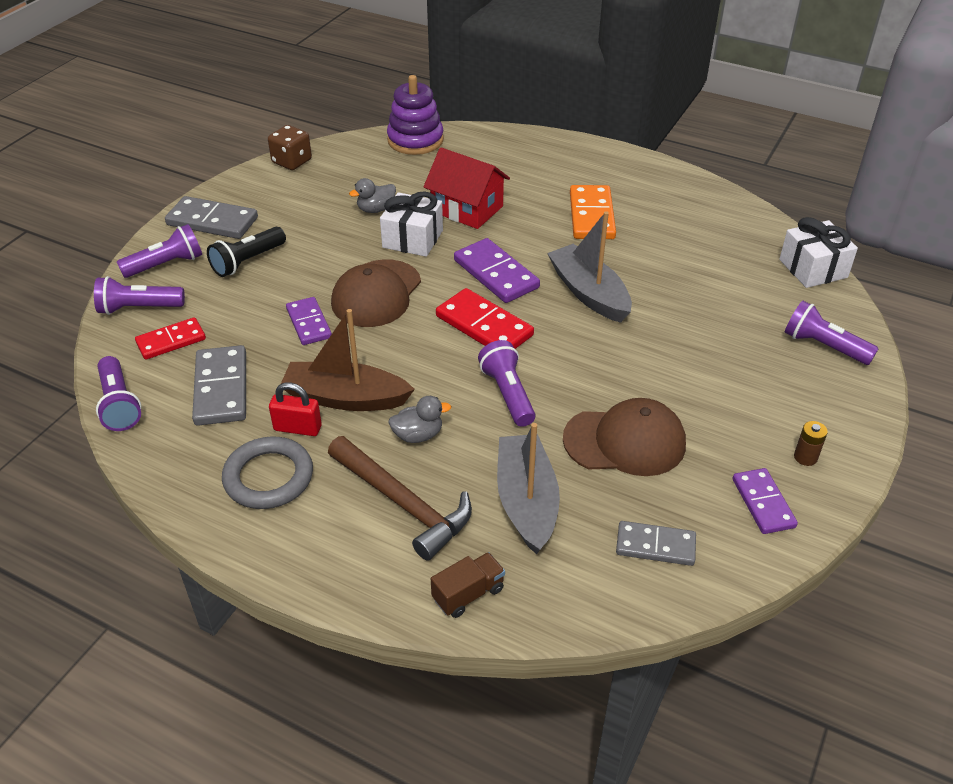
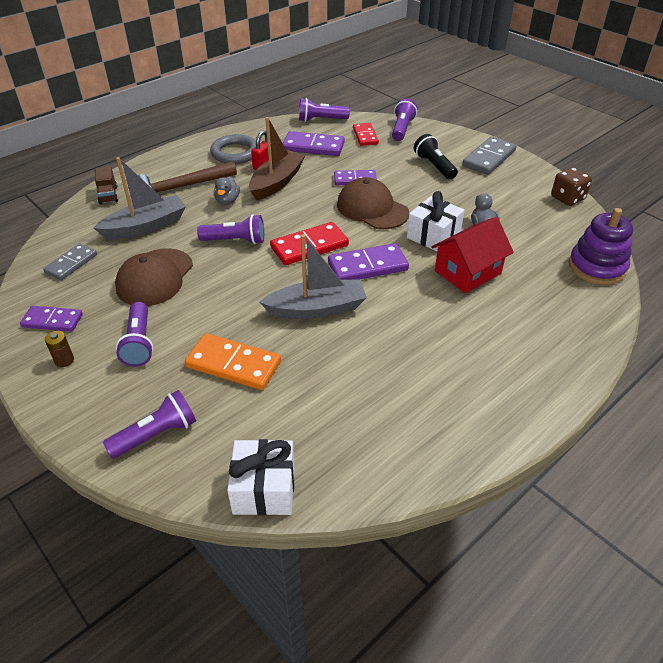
camera: 110 degrees right, 0 degrees up
purple flashlight [117,224,202,278] -> purple flashlight moved to [116,302,154,367]
grey domino [192,345,246,426] -> purple domino [283,131,345,156]
grey boat [497,423,560,555] -> grey boat turned 45 degrees counterclockwise [93,157,186,239]
orange domino [570,185,616,239] -> orange domino moved to [185,333,281,390]

